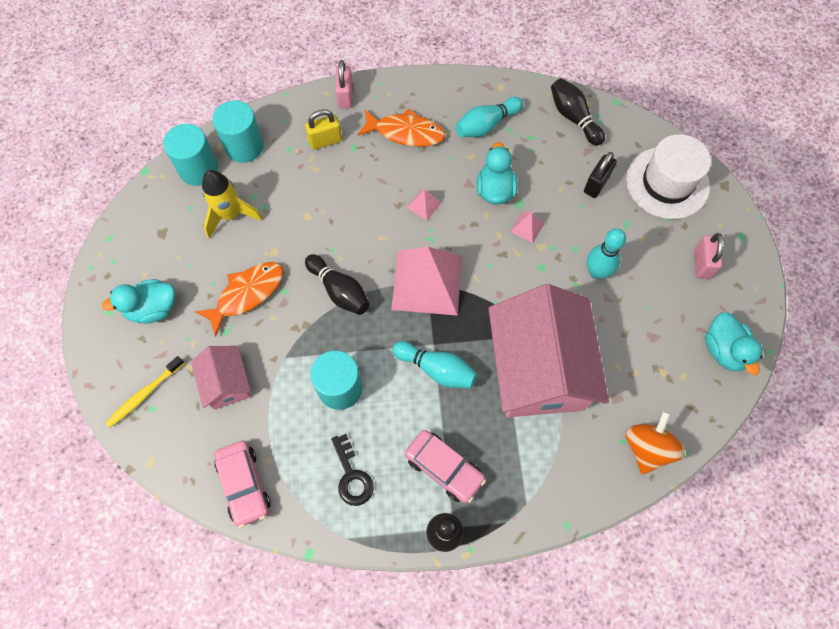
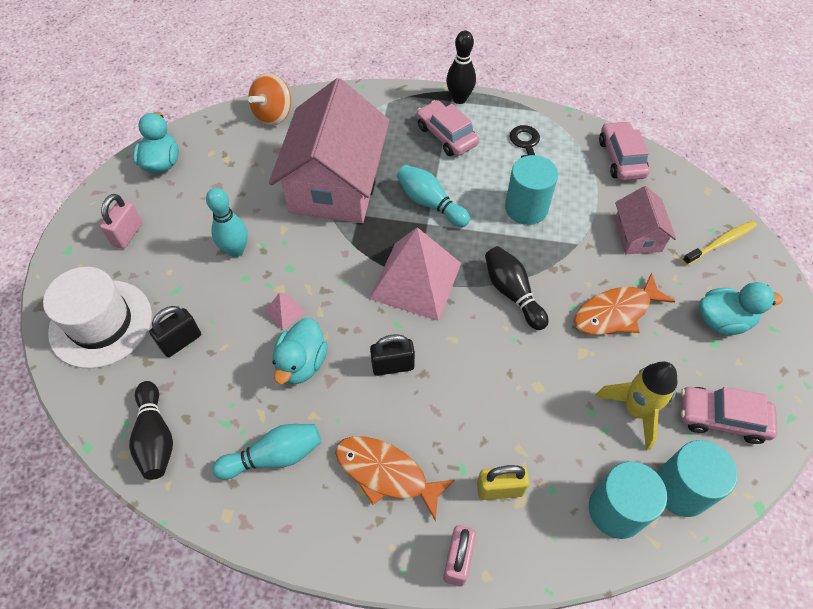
camera: 165 degrees left, 10 degrees down
pink pyramid [407,189,442,220] -> black padlock [370,334,415,376]
none -> pink car [681,387,778,444]

